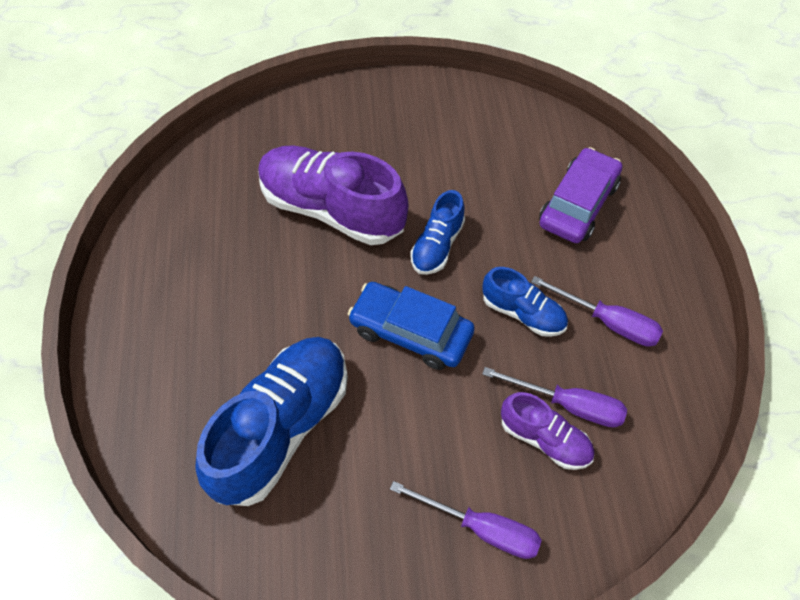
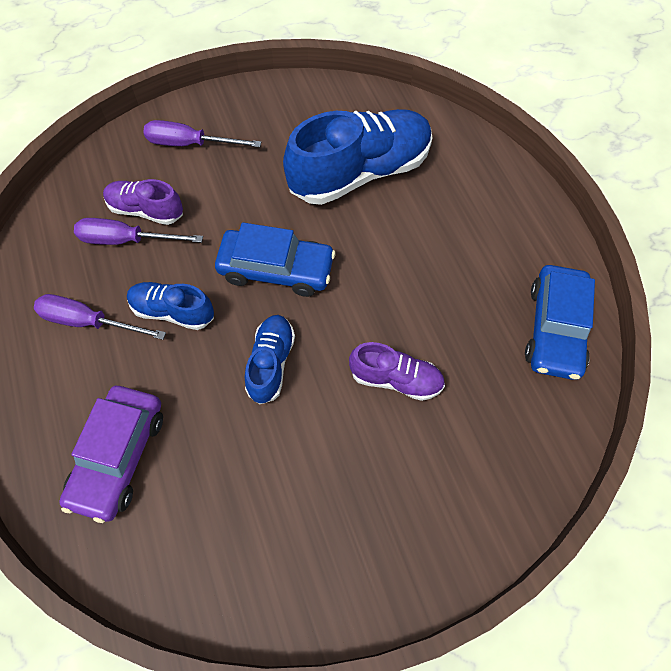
camera: 165 degrees right, 5 degrees up
blue shoe [195,337,348,506] -> blue shoe turned 135 degrees counterclockwise [283,109,432,205]
purple shoe [258,145,408,245] -> purple shoe [349,342,445,401], size x0.52
none -> blue car [525,265,595,380]

